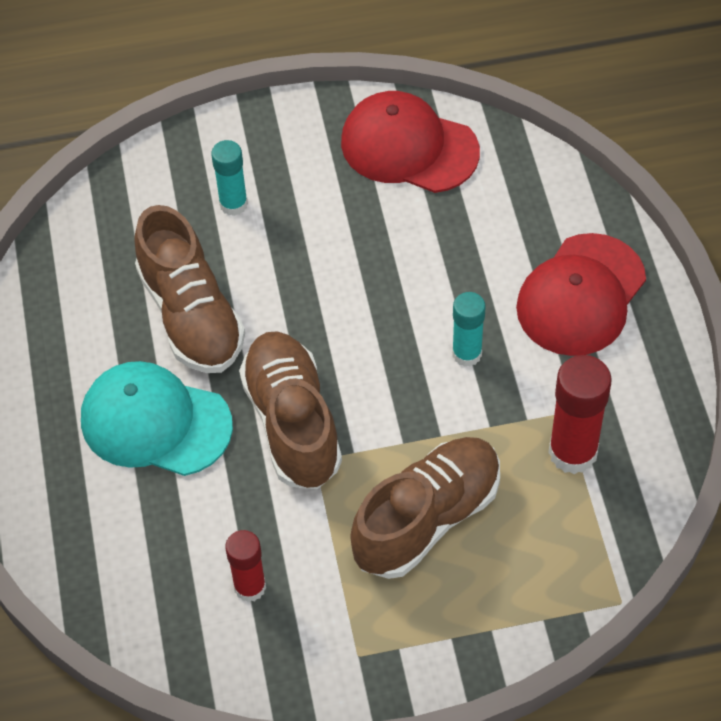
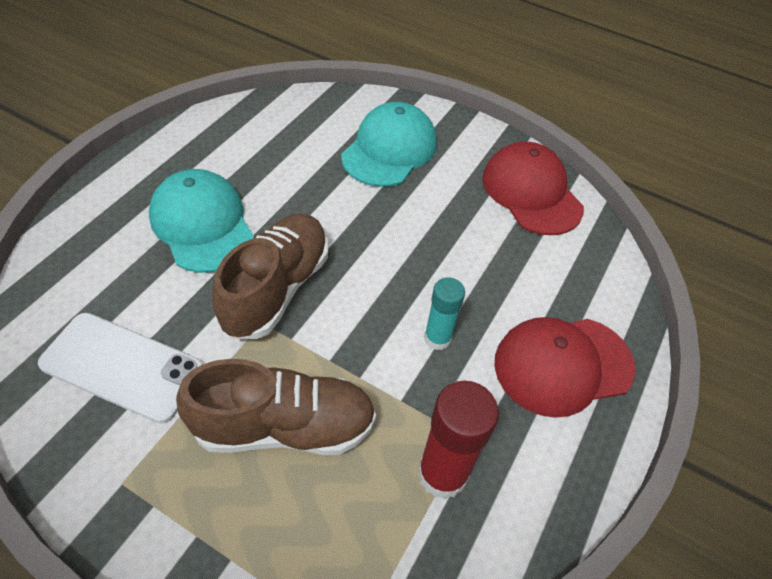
camera: 35 degrees right, 5 degrees down
brown shoe [135,205,245,373] -> none
turquoise glue stick [211,140,248,216] -> turquoise cap [341,102,437,187]
red glue stick [225,530,266,602] -> white phone [38,313,203,423]

